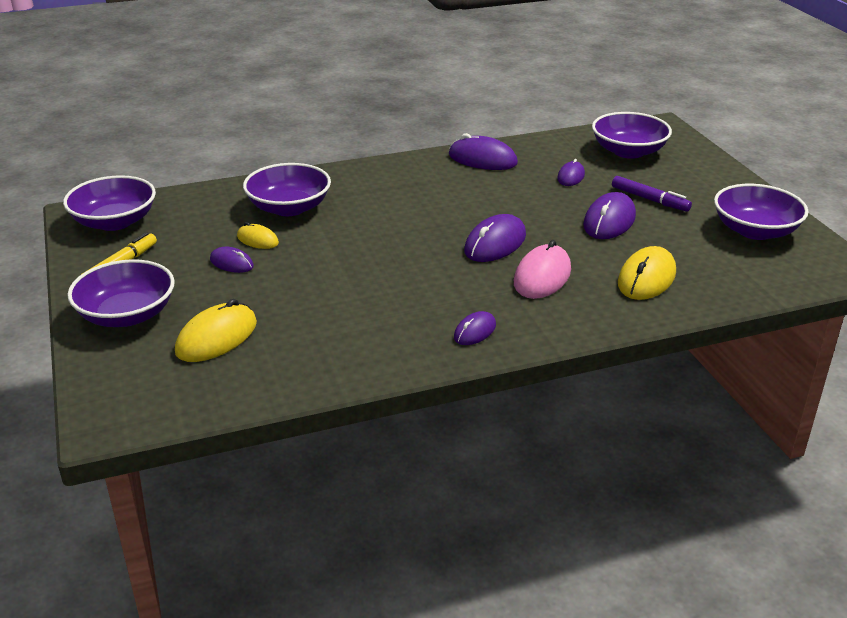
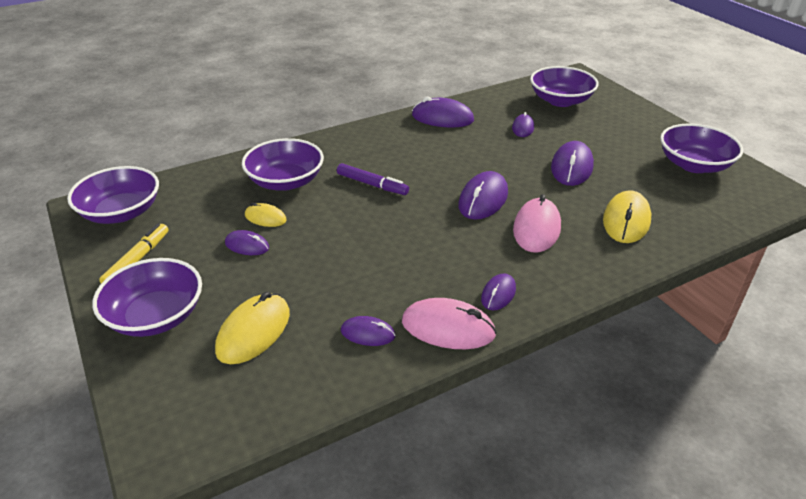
camera: 10 degrees left, 5 degrees up
purple marker [612,176,692,212] -> purple marker moved to [337,163,409,195]
none -> purple mouse [341,316,396,346]
none -> pink mouse [402,298,497,349]

